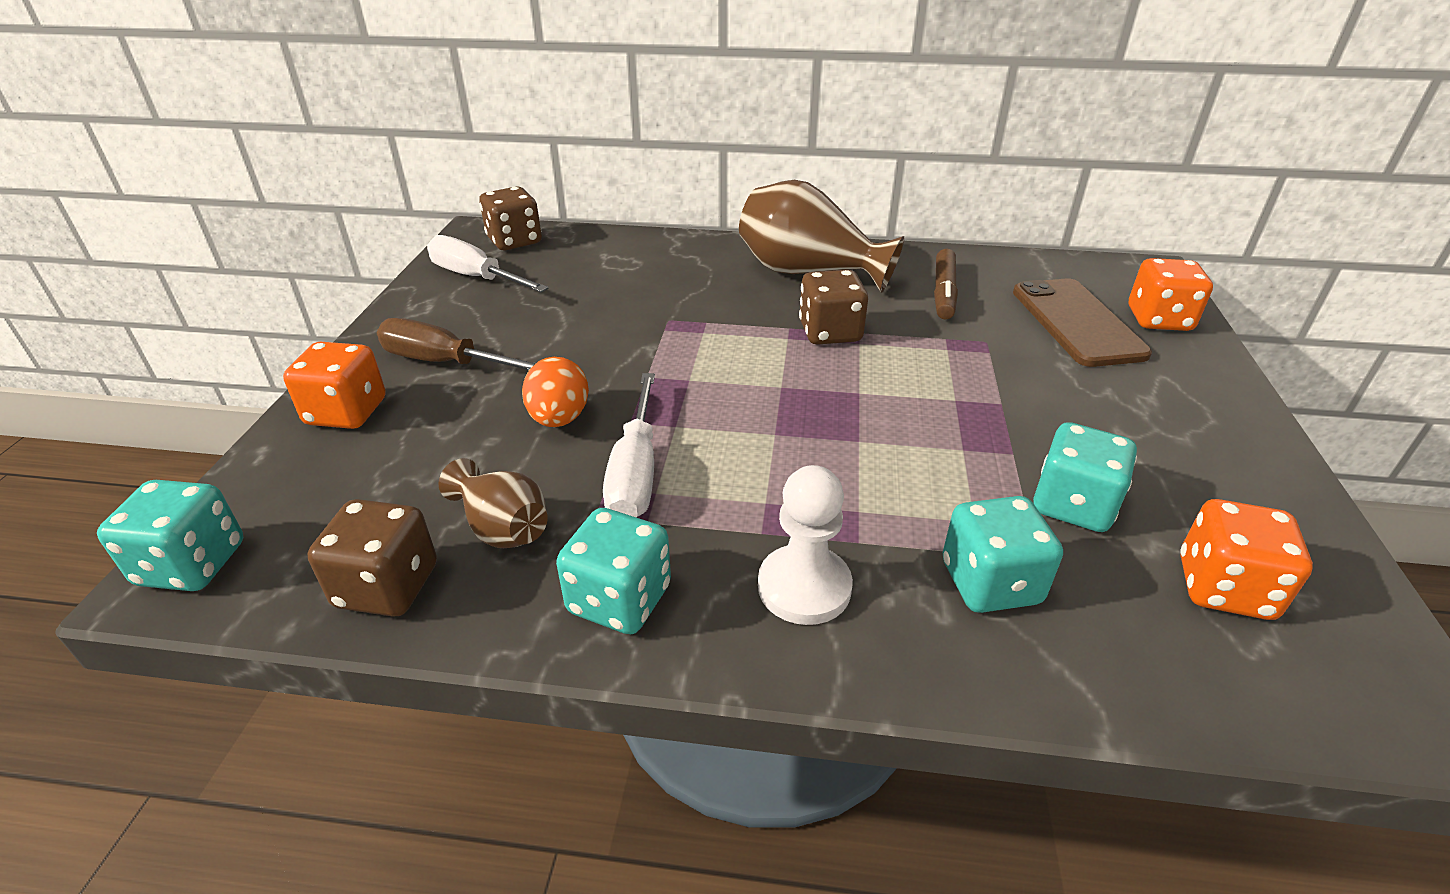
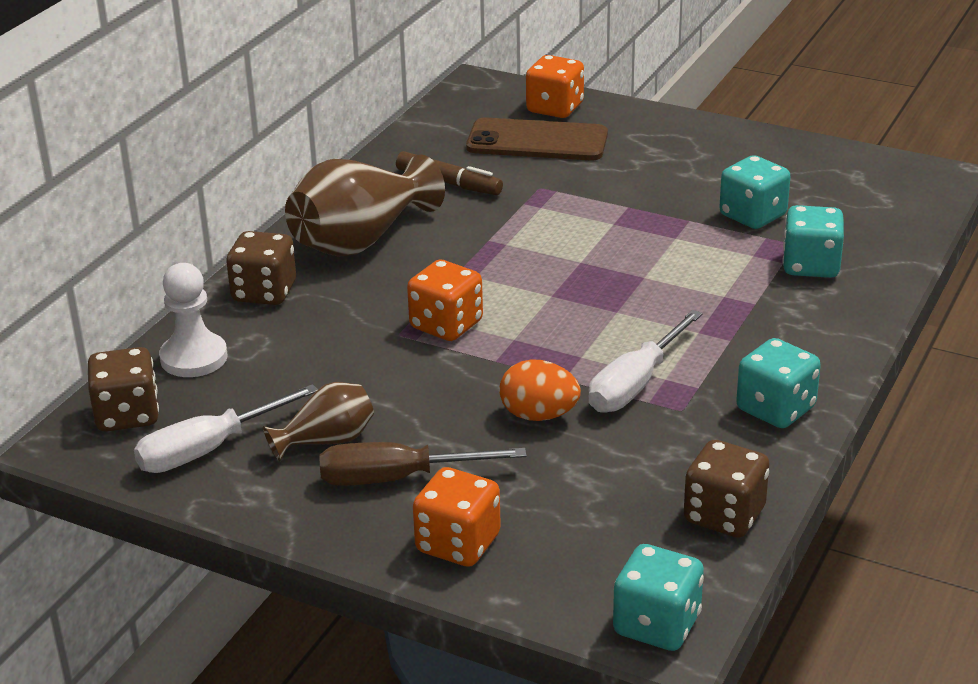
camera: 70 degrees left, 5 degrees down
brown screwdriver [376,318,536,371] -> brown screwdriver turned 45 degrees clockwise [319,442,527,486]
brown vase [439,458,548,548] -> brown vase moved to [263,382,374,462]
white screwdriver [603,373,655,517] -> white screwdriver turned 105 degrees clockwise [588,310,703,413]
white pawn [758,465,853,625] -> white pawn moved to [159,263,228,377]
brown dice [799,270,868,345] -> brown dice moved to [226,231,296,305]
orange dice [1180,499,1313,620] -> orange dice moved to [407,260,483,341]

